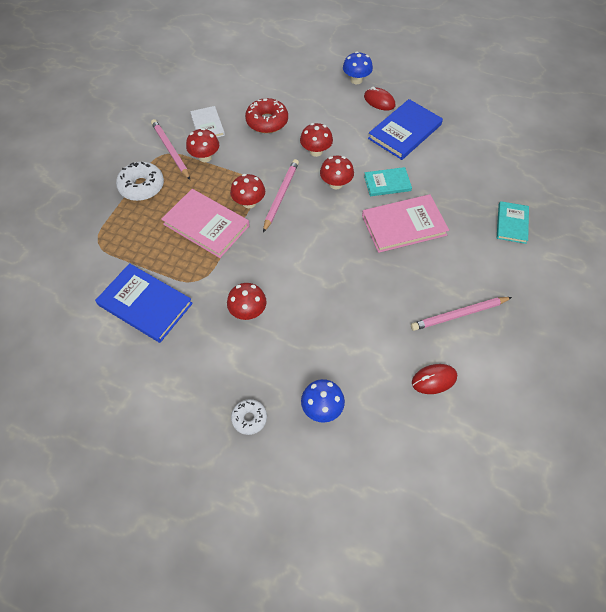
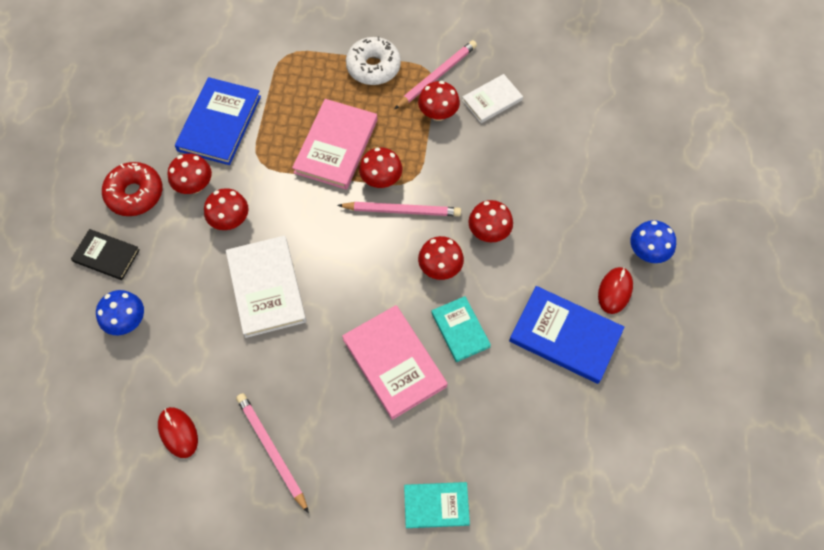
camera: 75 degrees right, 5 degrees up
white donut [231,399,267,435] -> black book [71,229,140,280]
red donut [245,98,288,133] -> red donut moved to [102,162,163,216]
none -> red mushroom [168,153,212,194]
none -> white book [226,236,306,338]

